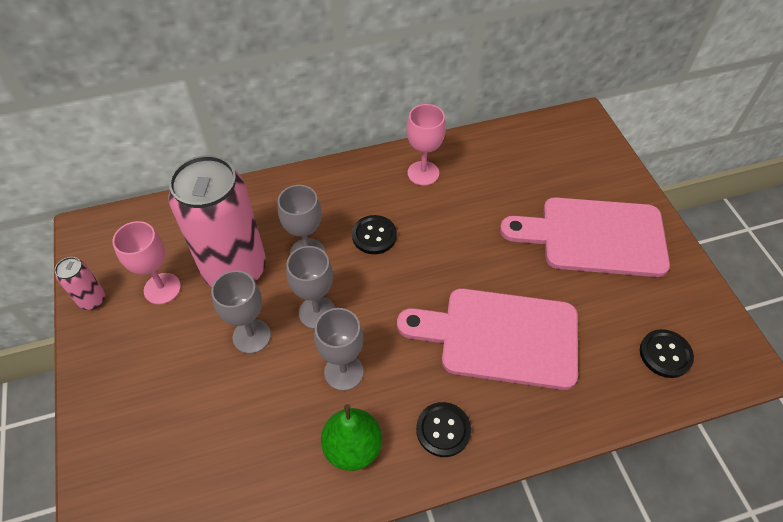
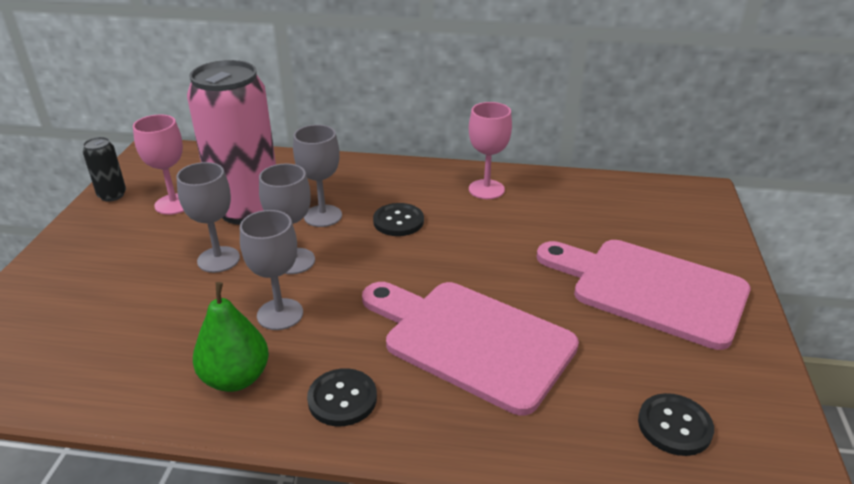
camera: 25 degrees right, 20 degrees down
pink can [55,257,105,310] -> black can [83,137,126,202]

